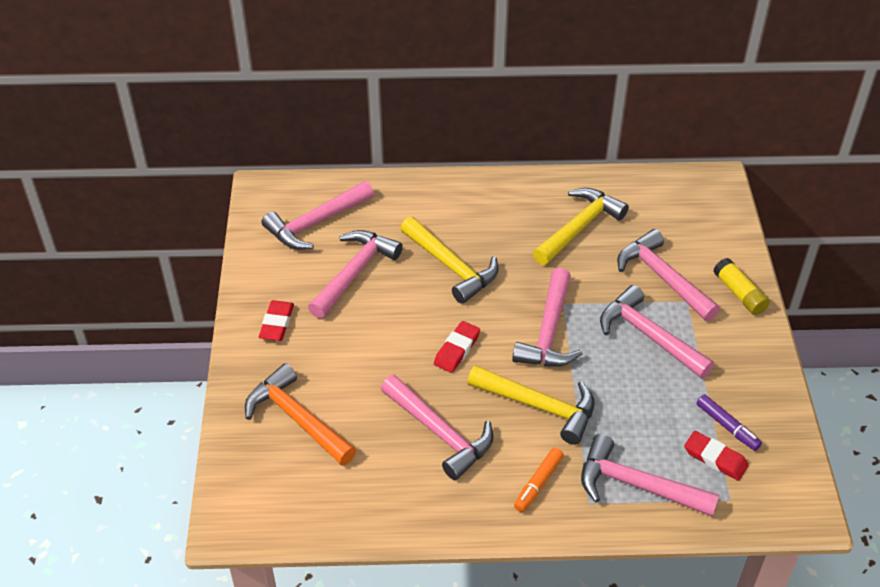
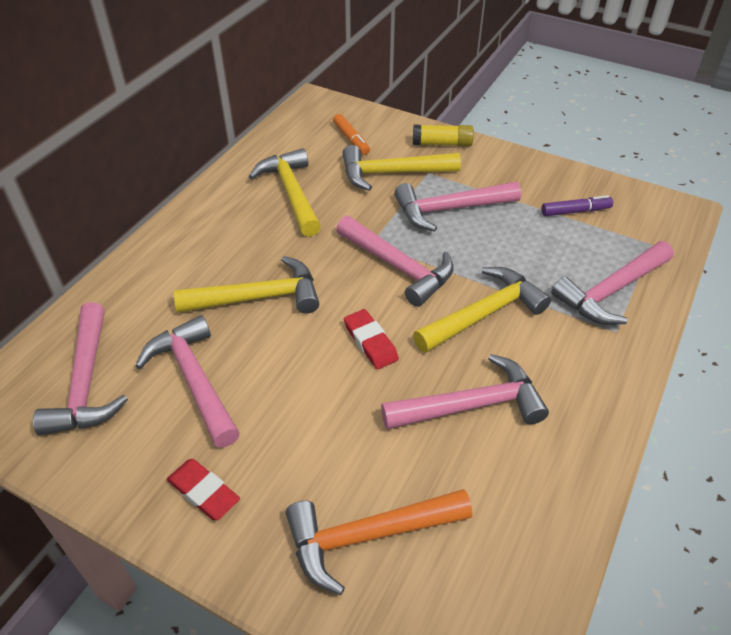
camera: 60 degrees left, 0 degrees up
orange marker [514,448,564,512] -> orange marker moved to [333,114,370,155]
pink hammer [617,229,720,321] -> yellow hammer [342,145,461,191]
red eraser [684,431,749,481] -> none

